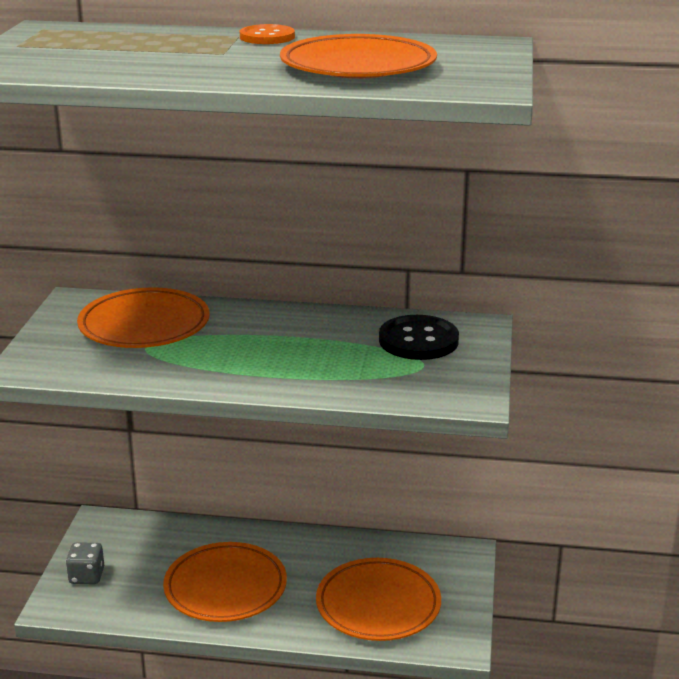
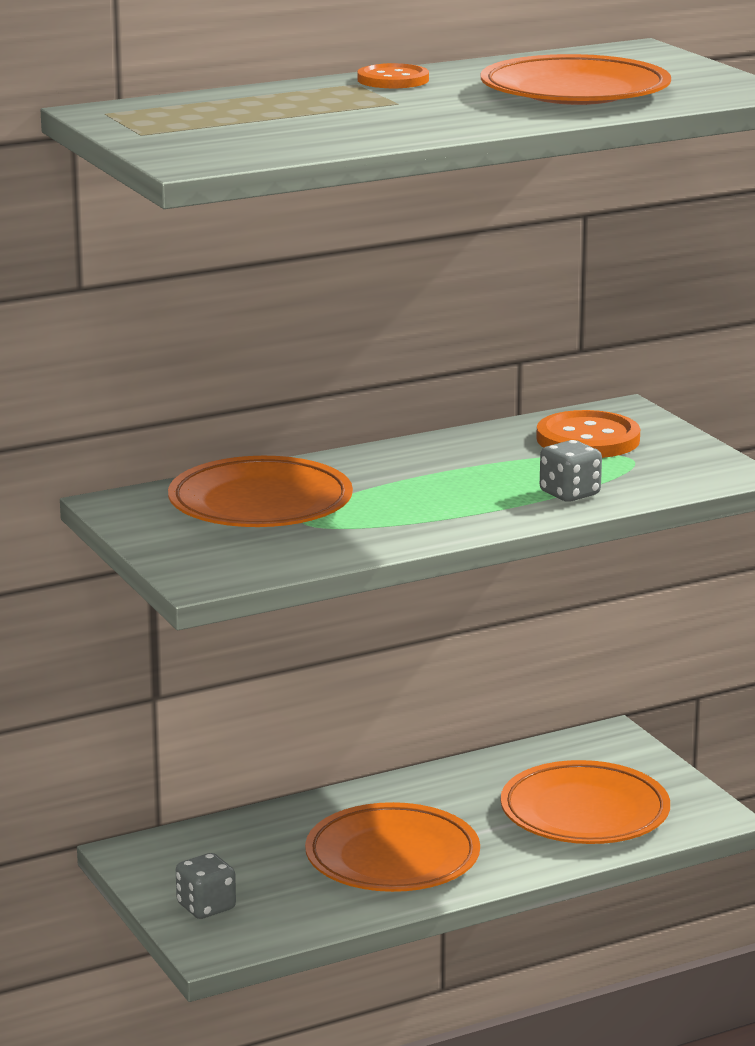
camera: 35 degrees left, 5 degrees down
black button [379,315,459,360] -> orange button [536,410,640,458]
none -> grey dice [540,440,602,502]

